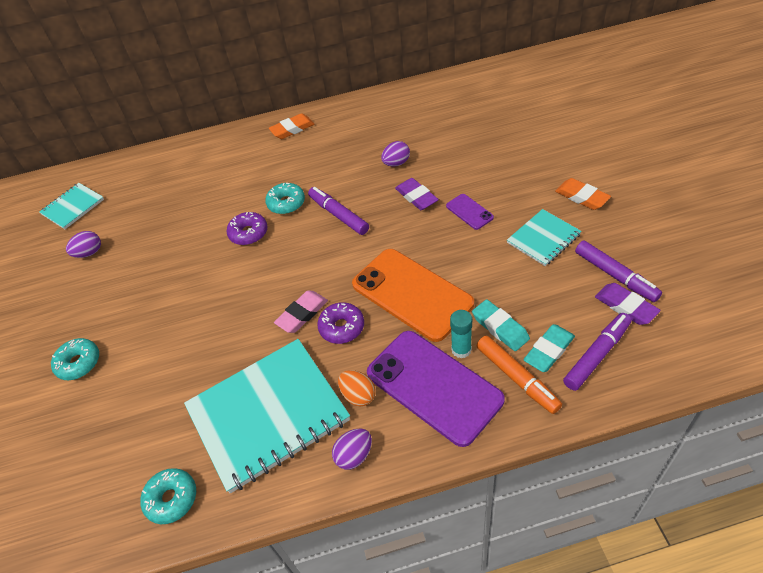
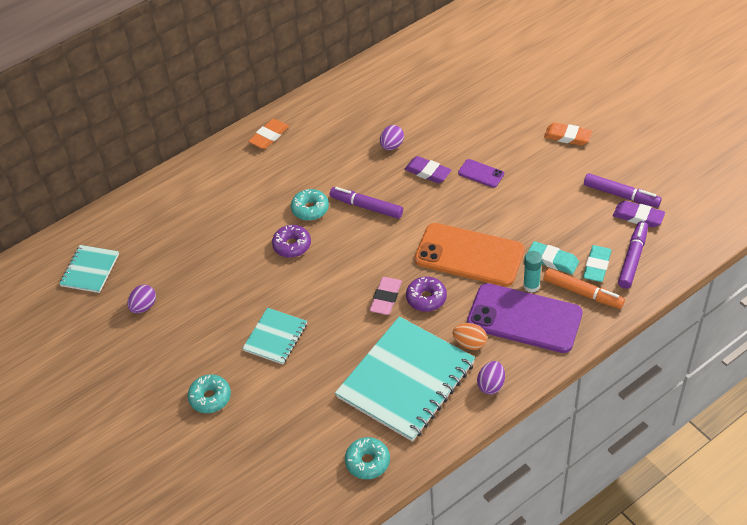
camera: 25 degrees left, 0 degrees up
turquoise notebook [507,209,581,266] -> turquoise notebook moved to [242,308,307,365]

